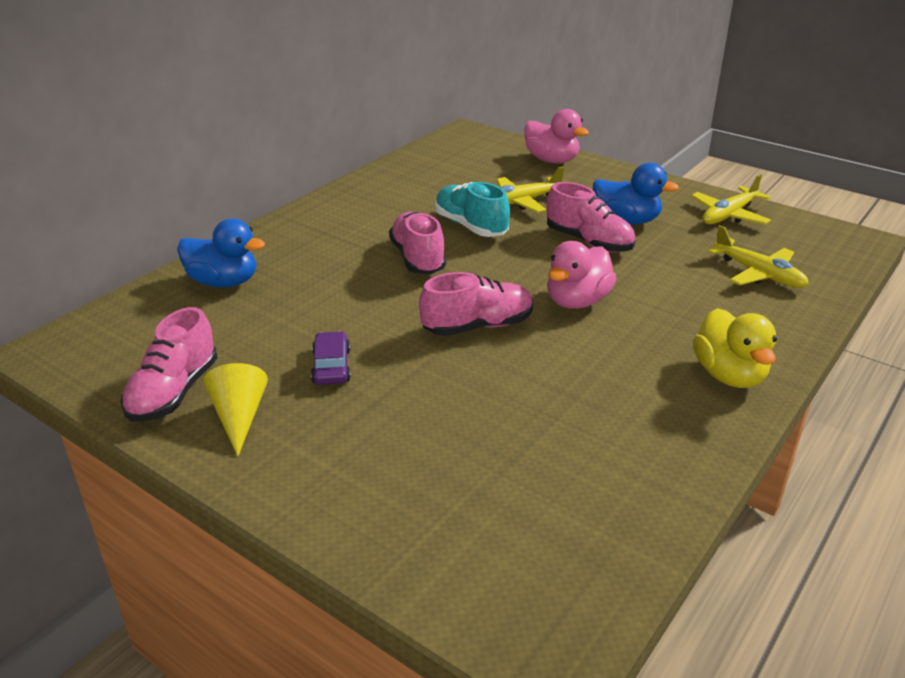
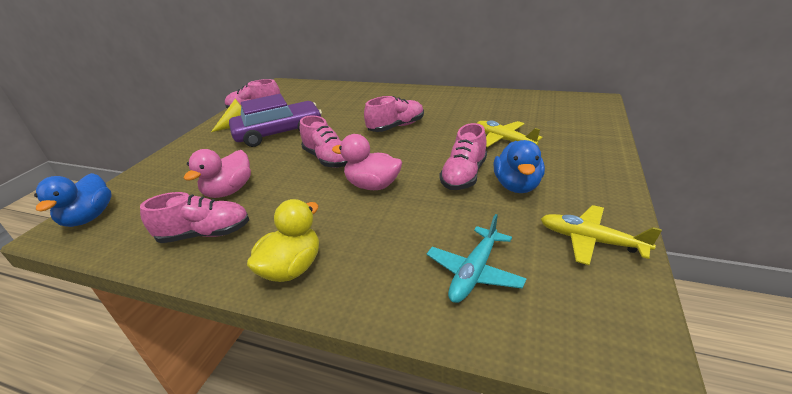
camera: 75 degrees right, 0 degrees up
blue duck [177,219,265,288] -> blue duck moved to [34,173,112,227]
purple car [311,331,351,385] -> purple car [229,94,322,147], size x2.20
turquoise shoe [435,182,510,237] -> none
pink duck [524,109,589,163] -> pink duck moved to [184,149,251,198]
yellow duck [693,308,777,388] -> yellow duck turned 150 degrees clockwise [247,199,319,282]
yellow plane [708,225,809,288] -> turquoise plane [427,214,527,303]
none -> pink shoe [140,192,249,243]

